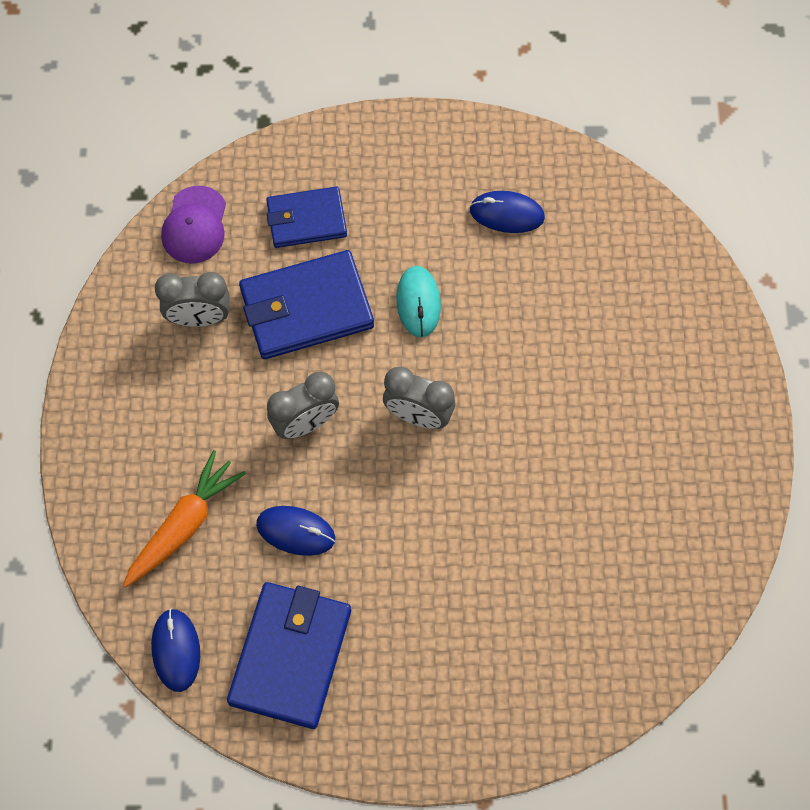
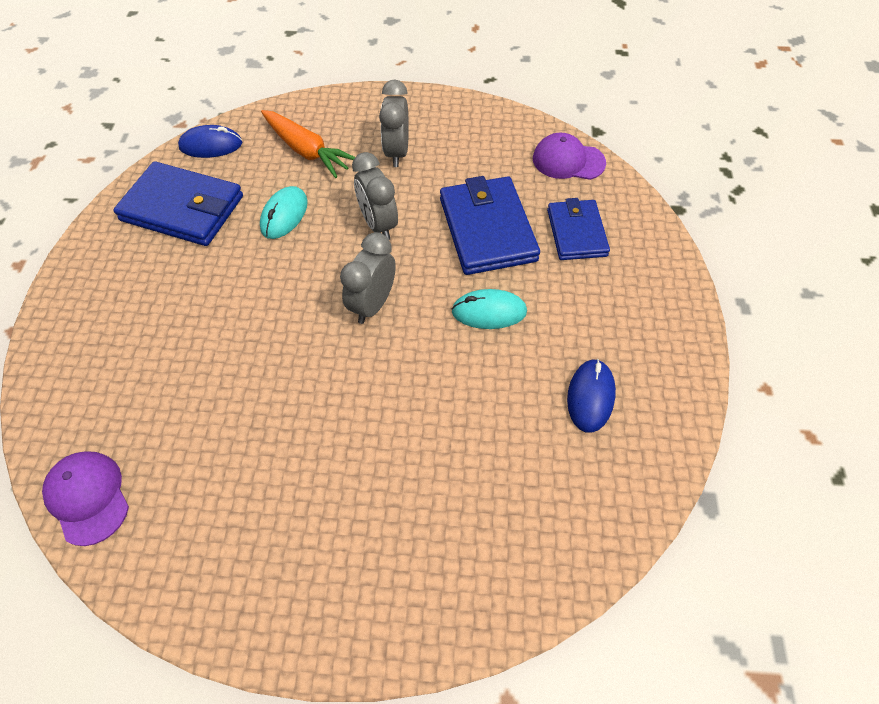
camera: 95 degrees right, 10 degrees down
grey clock [155,272,230,327] -> grey clock moved to [379,79,409,167]
blue mouse [256,506,335,556] -> turquoise mouse [260,186,308,239]
none -> purple cap [42,451,129,546]

